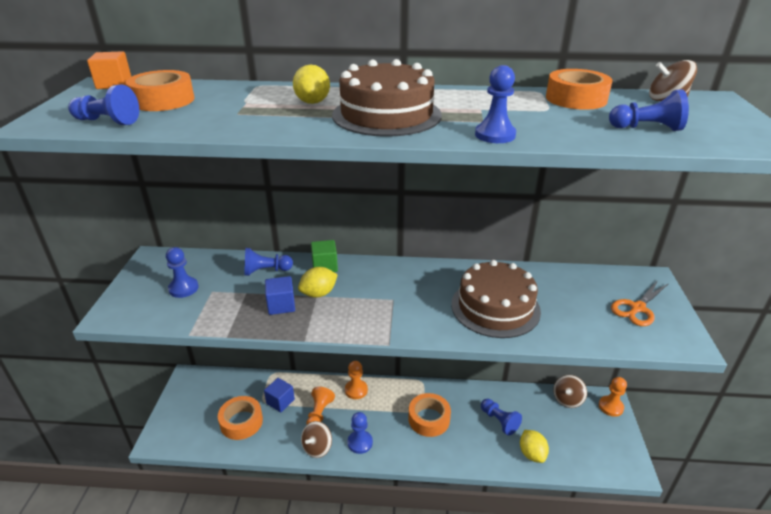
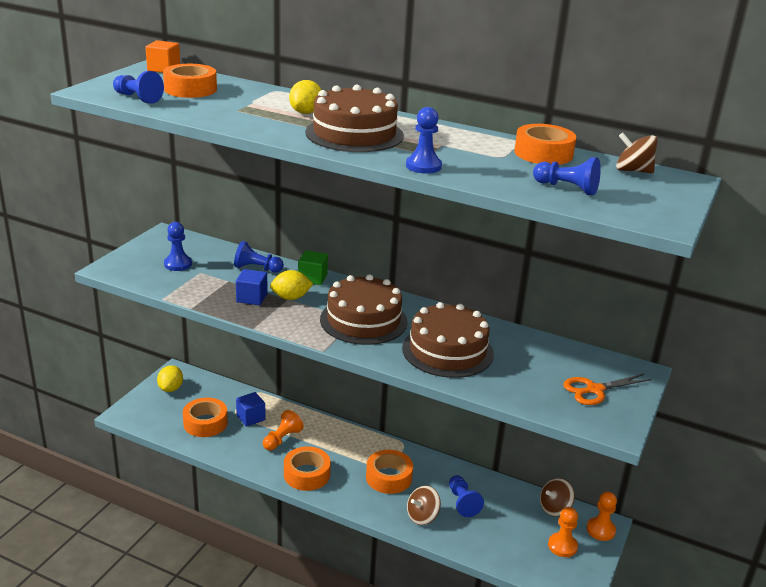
camera: 20 degrees right, 5 degrees down
brown spinning top [301,421,332,458] -> brown spinning top moved to [407,486,441,525]
orange pawn [345,361,368,399] -> orange pawn moved to [548,507,578,557]
blue pawn [348,412,373,454] -> orange tape [284,446,331,491]
yellow lemon [520,430,549,463] -> yellow lemon moved to [157,365,183,392]
none -> brown cake [320,274,408,345]

